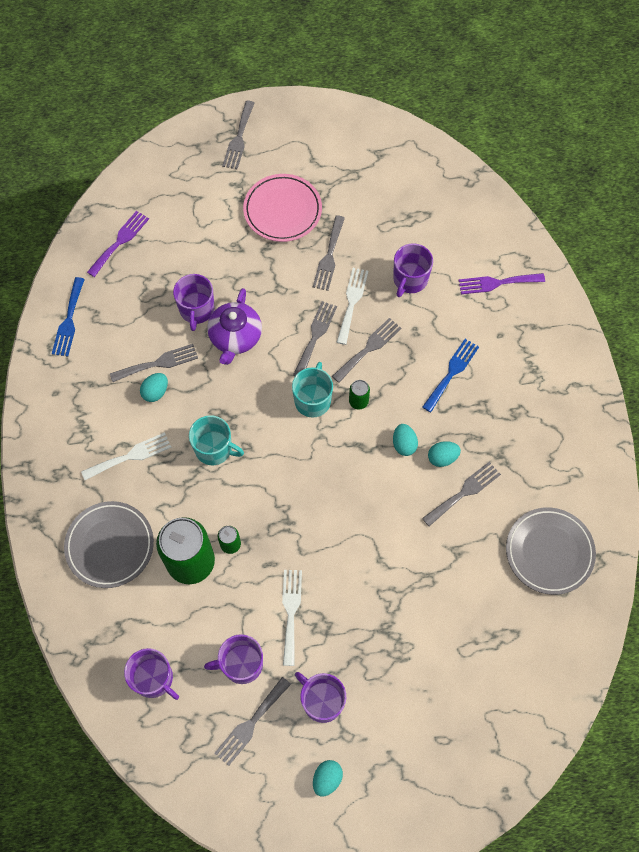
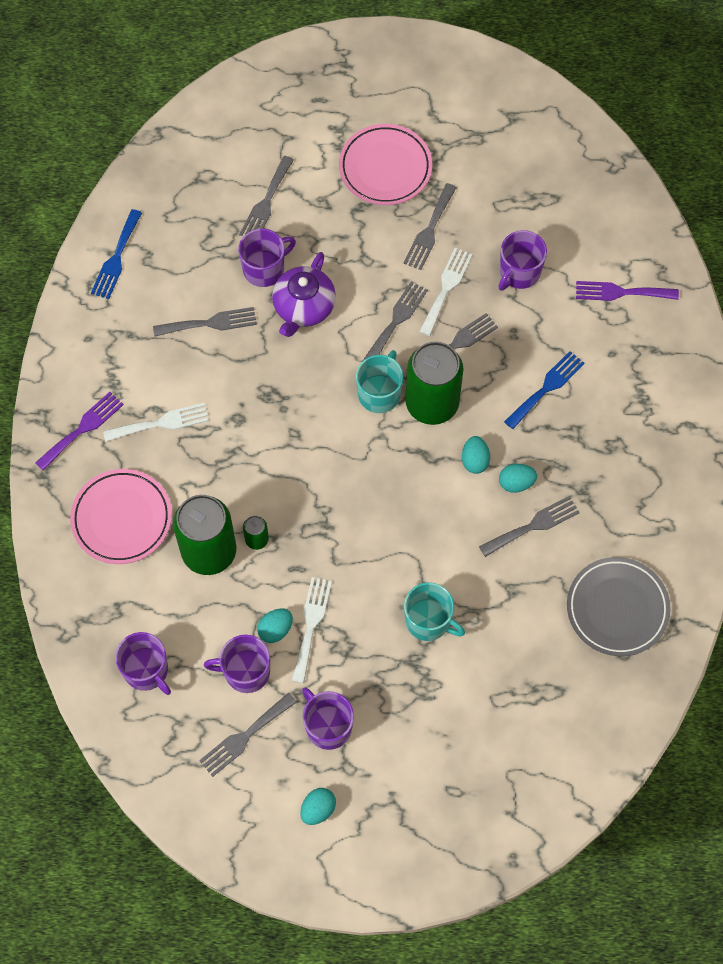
camera: 10 degrees right, 0 degrees up
grey plate [64,501,154,588] -> pink plate [70,469,172,564]
purple fork [87,211,149,277] -> purple fork moved to [35,392,124,471]
turquoise egg [140,373,168,402] -> turquoise egg moved to [257,609,293,643]
purple mug [173,274,215,331] -> purple mug turned 135 degrees counterclockwise [238,229,296,287]
turquoise mug [189,415,244,465] -> turquoise mug moved to [404,582,465,641]
grey fork [222,101,255,169] -> grey fork moved to [239,156,294,236]
green can [349,380,370,409] -> green can [405,342,463,425], size x2.33

